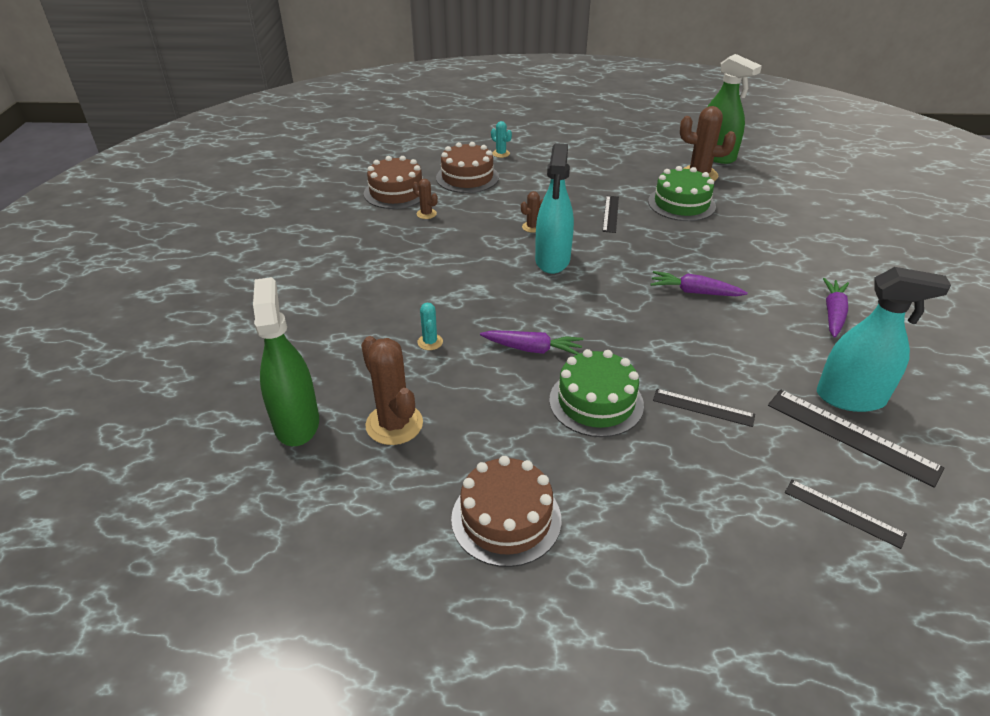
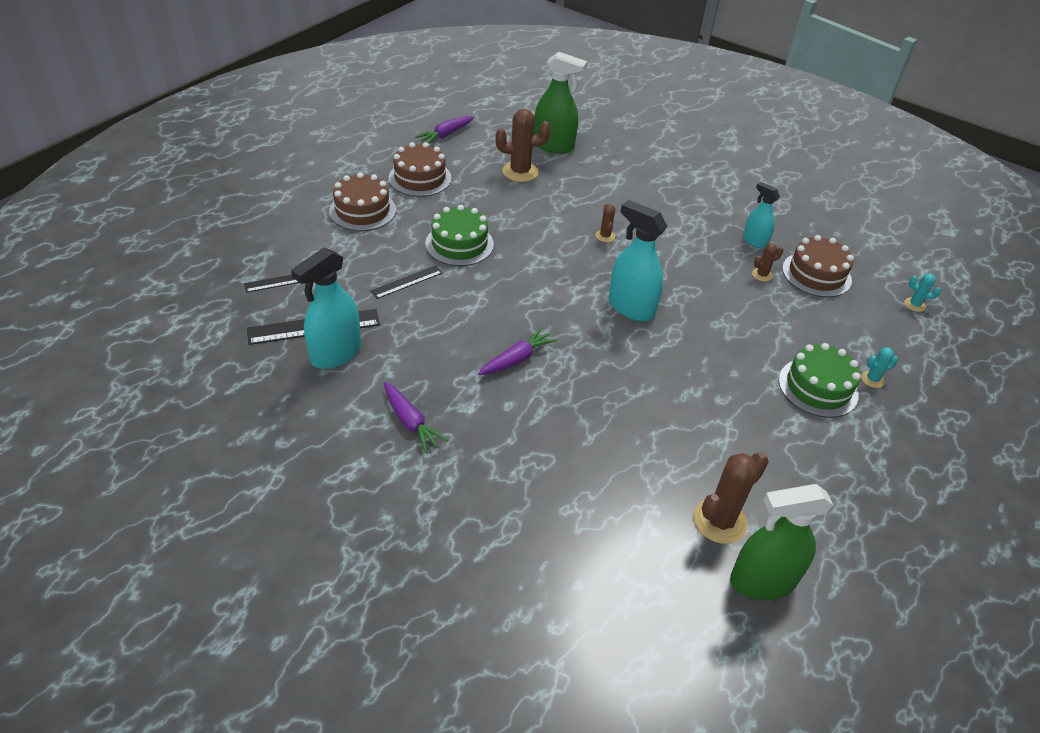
camera: 120 degrees right, 5 degrees up
turquoise cactus [417,303,443,350] -> turquoise cactus moved to [904,273,941,312]
brown cake [436,142,499,193] -> brown cake moved to [329,172,396,231]
purple carrot [480,330,583,355] -> purple carrot moved to [415,116,474,144]
brown cactus [521,191,543,233] -> brown cactus moved to [596,203,615,242]
black ruler [602,196,619,233] -> none
green cake [648,166,716,221] -> green cake moved to [779,343,861,418]
none -> turquoise spray bottle [743,182,780,248]

